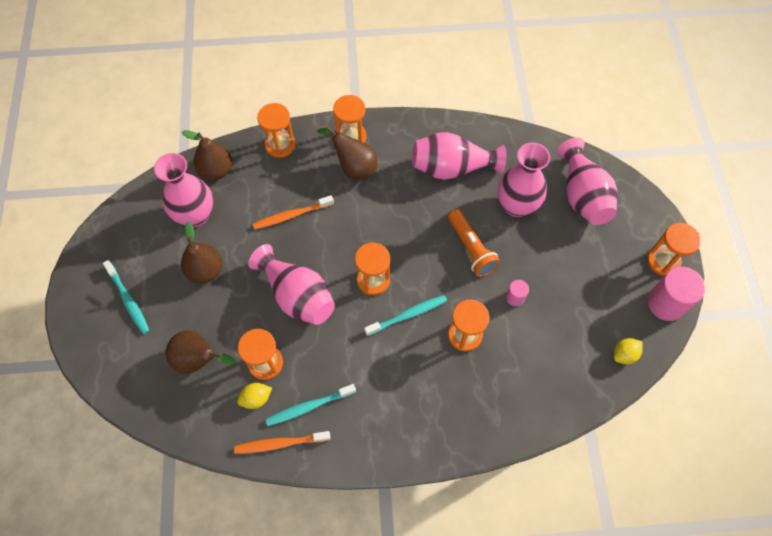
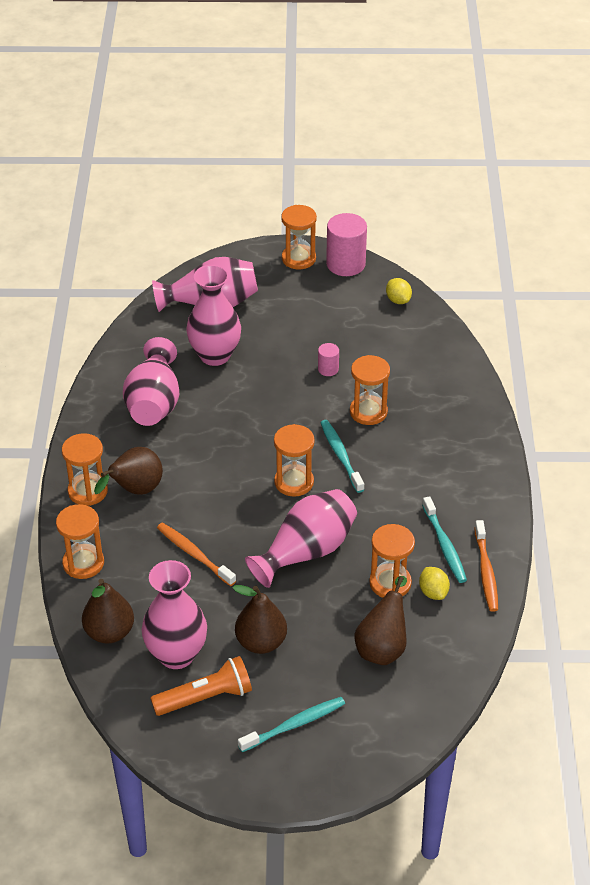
camera: 85 degrees left, 20 degrees down
orange toothbrush [253,195,334,229] -> orange toothbrush turned 150 degrees clockwise [157,522,236,586]
orange flashlight [448,209,501,277] -> orange flashlight moved to [150,656,252,716]

